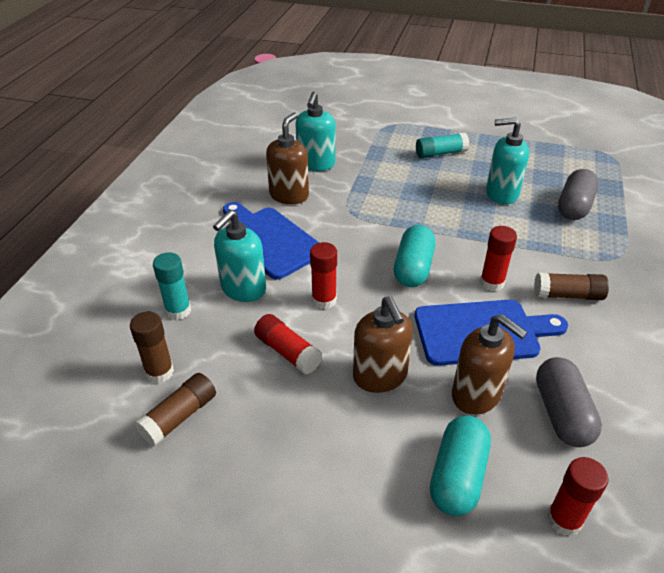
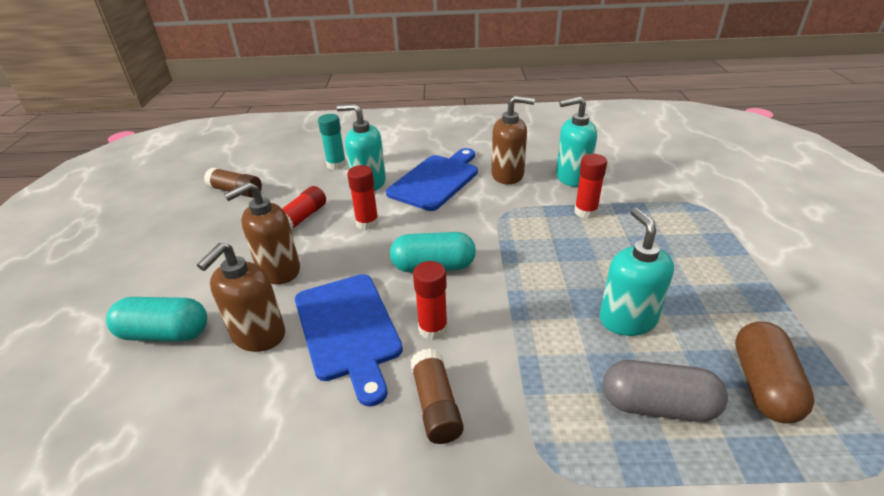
camera: 75 degrees right, 5 degrees down
brown glue stick [130,312,174,383] -> none
turquoise glue stick [416,132,469,158] -> none
grey capsule [536,357,602,447] -> none
red glue stick [547,457,609,536] -> red glue stick moved to [574,154,607,219]
none -> brown capsule [735,322,815,424]

